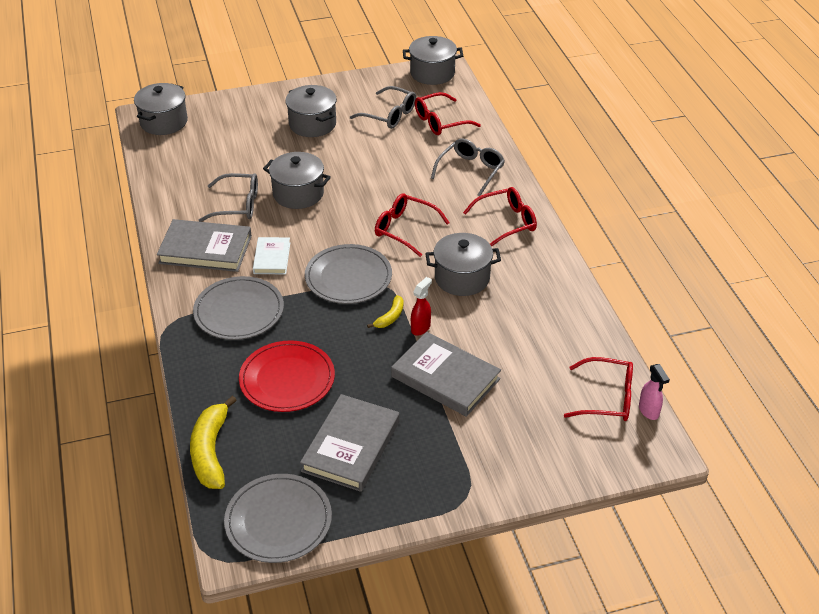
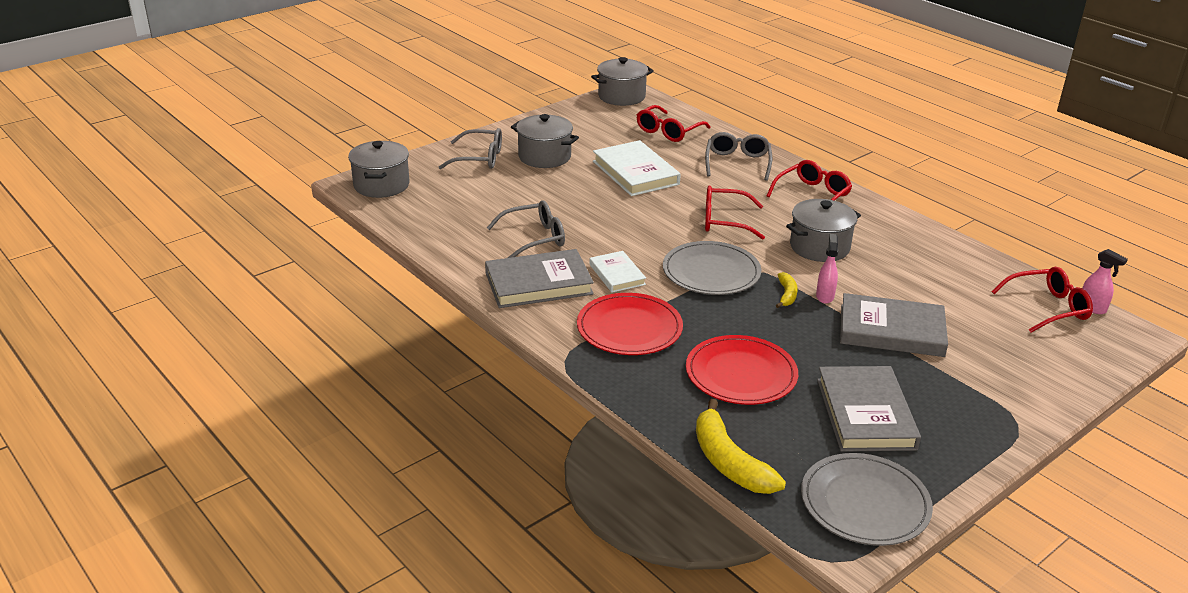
camera: 25 degrees left, 10 degrees down
grey plate [193,276,284,340] -> red plate [577,293,683,355]
grey pot [263,152,331,209] -> none
grey glasses [350,86,416,129] -> grey glasses moved to [439,128,502,169]
red spray bottle [411,277,432,336] -> pink spray bottle [816,234,839,304]
none -> white book [593,140,681,196]

